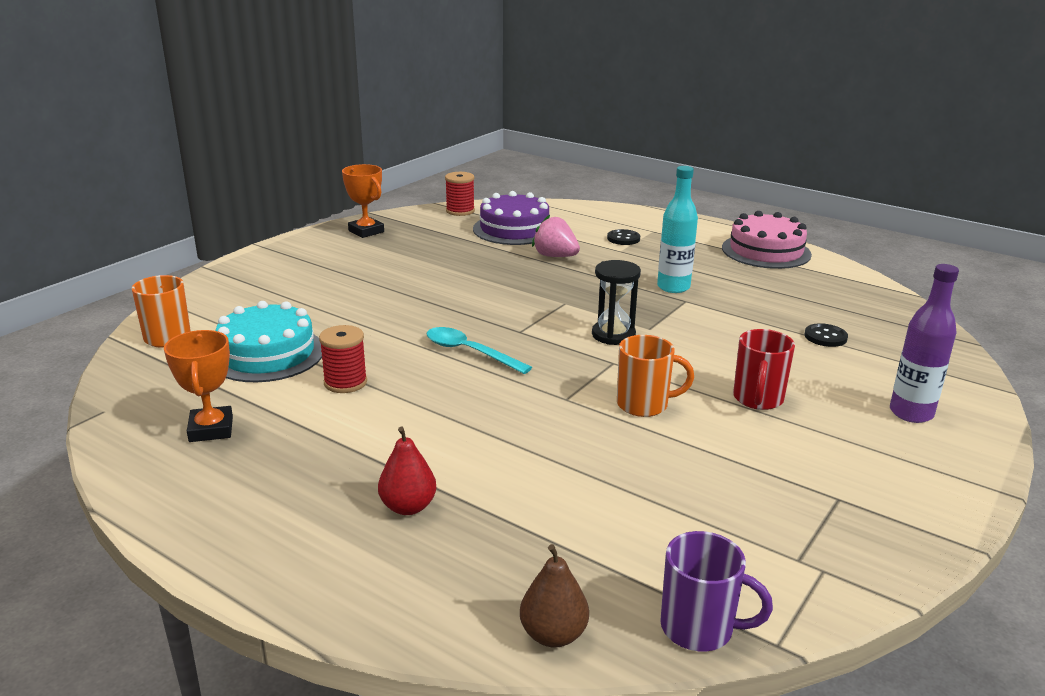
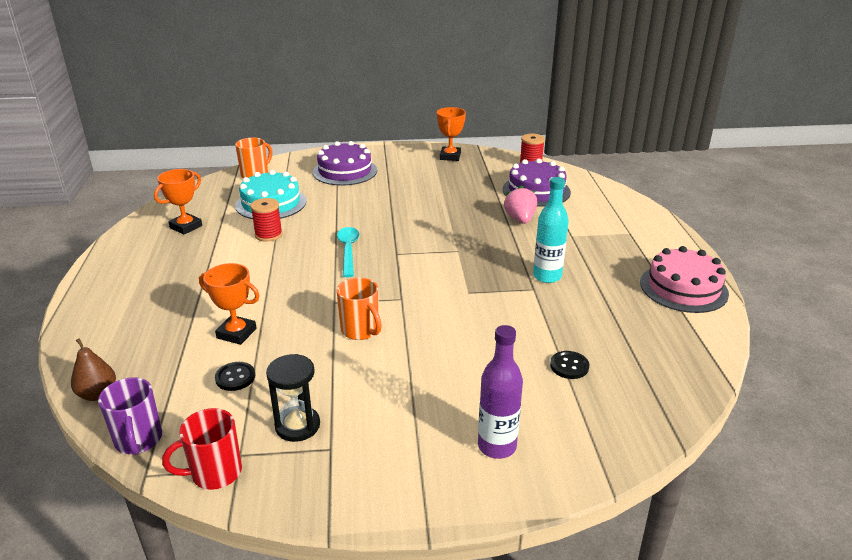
camera: 50 degrees right, 5 degrees up
red pear [378,427,437,515] -> none
black hourglass [592,260,641,345] -> black hourglass moved to [266,354,320,442]
black button [607,229,640,245] -> black button moved to [215,362,255,391]
red mug [733,329,795,410] -> red mug moved to [162,408,242,490]
none -> orange trophy [199,263,260,345]
none -> purple cake [313,141,377,186]

